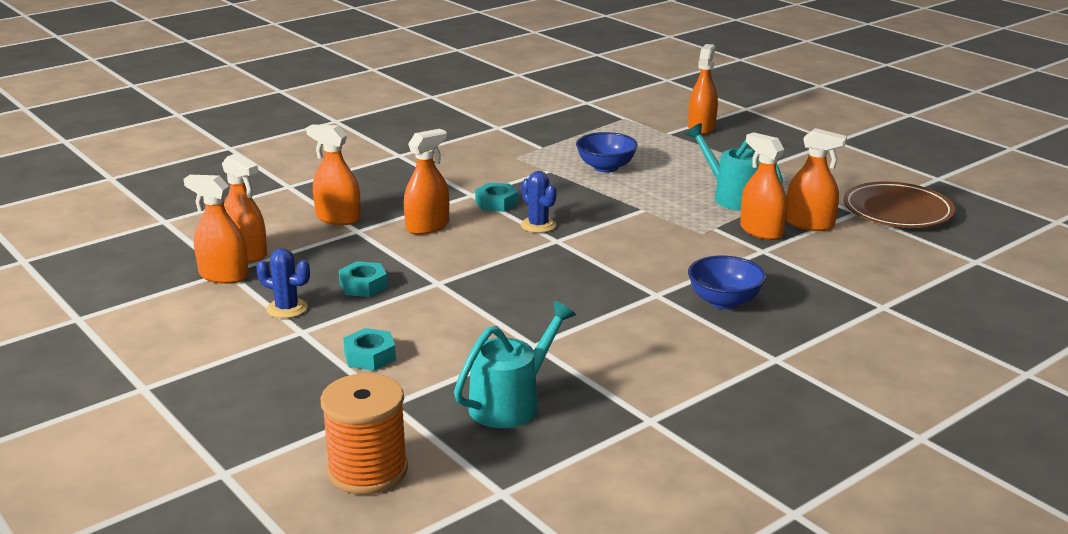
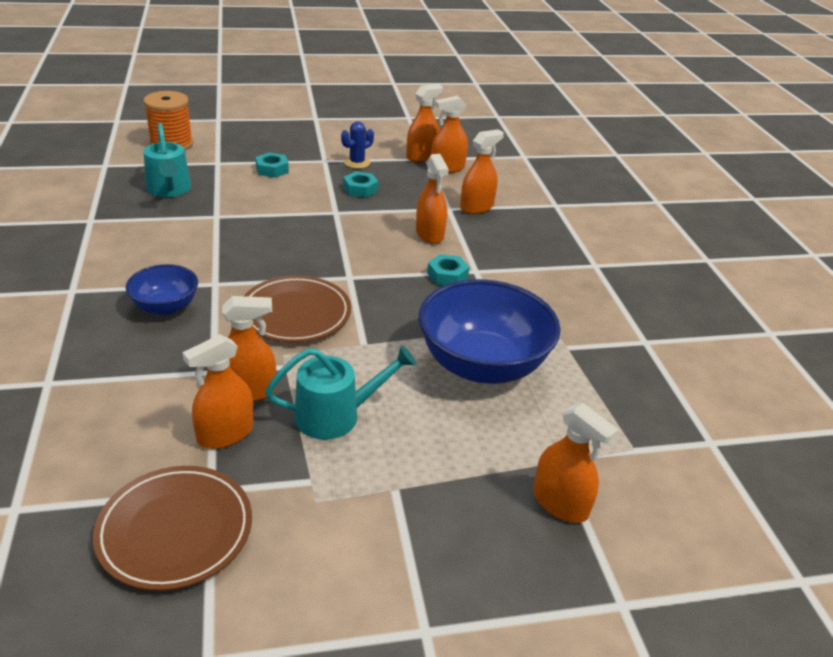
camera: 115 degrees right, 10 degrees up
blue cactus [521,171,557,233] -> none
blue bowl [576,132,638,173] -> blue bowl [418,279,561,384], size x1.90
none -> brown plate [244,275,351,342]

